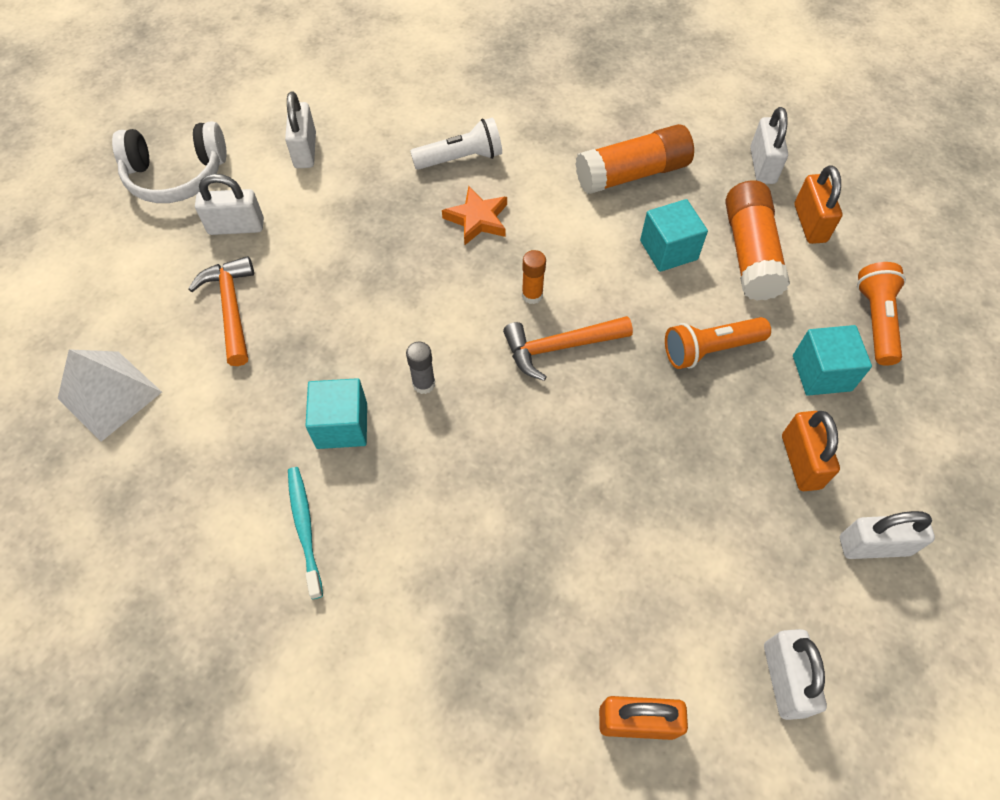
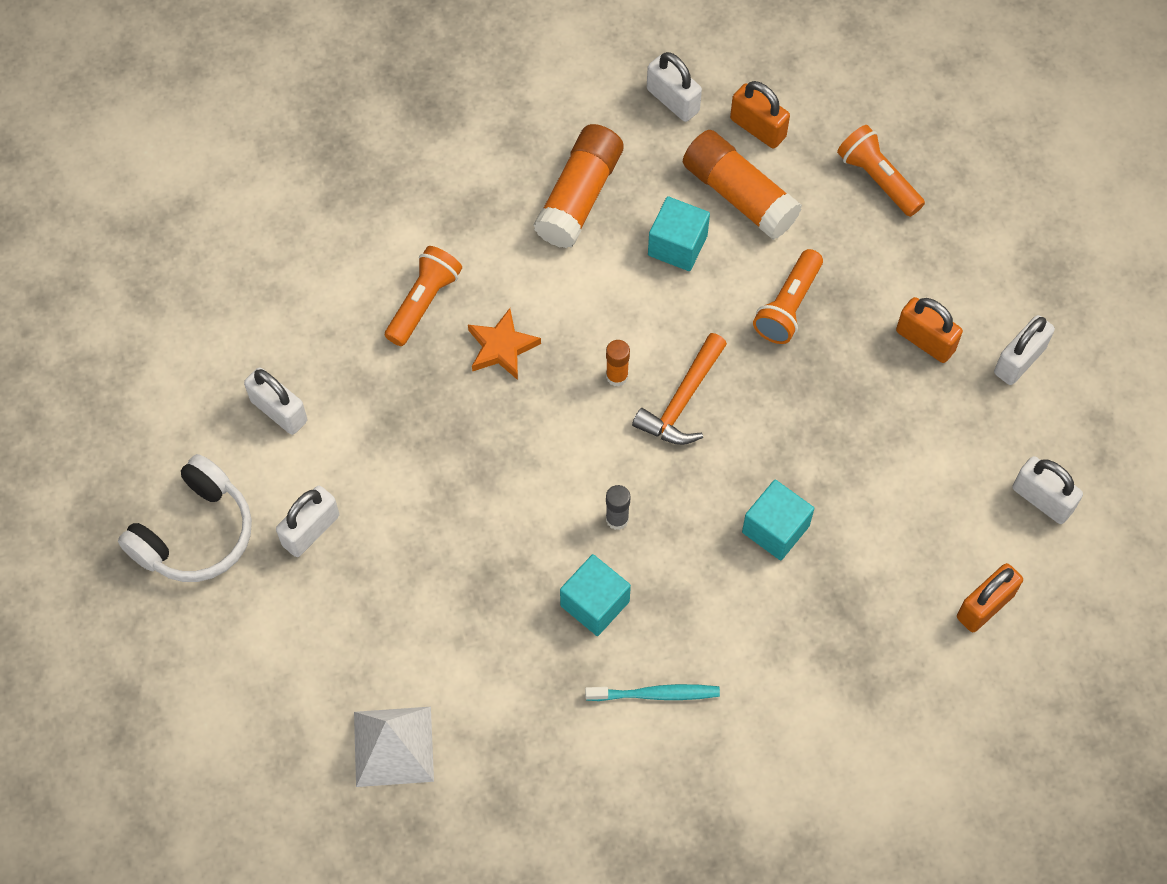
camera: 45 degrees left, 5 degrees up
orange hammer [188,256,254,366] -> none
turquoise toothbrush [288,467,323,599] -> turquoise toothbrush turned 150 degrees clockwise [585,684,720,701]
white flashlight [410,117,502,170] -> orange flashlight [385,246,462,346]
turquoise cube [793,325,872,396] -> turquoise cube moved to [742,480,814,561]

